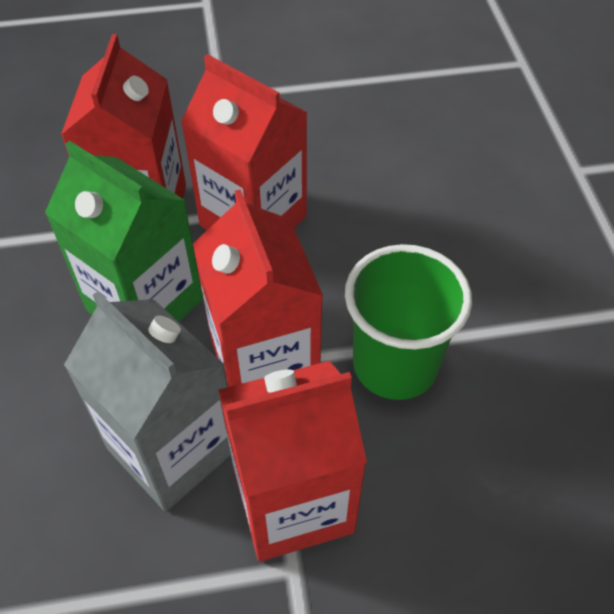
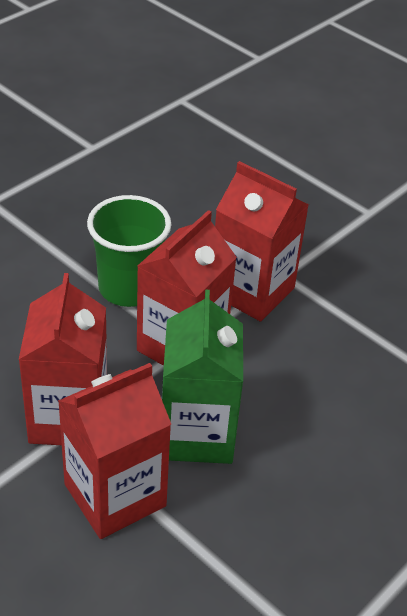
camera: 130 degrees left, 10 degrees down
grey carton [64,291,231,512] -> none

